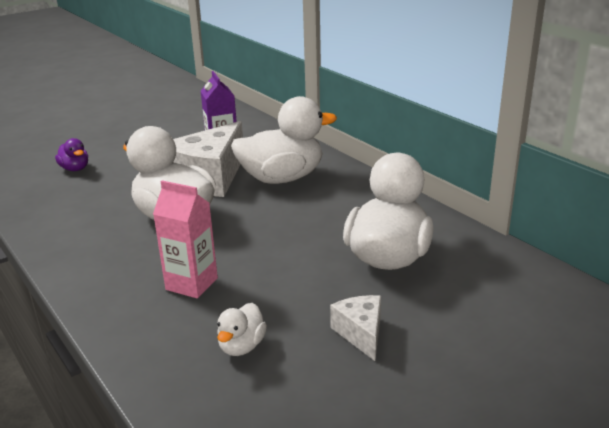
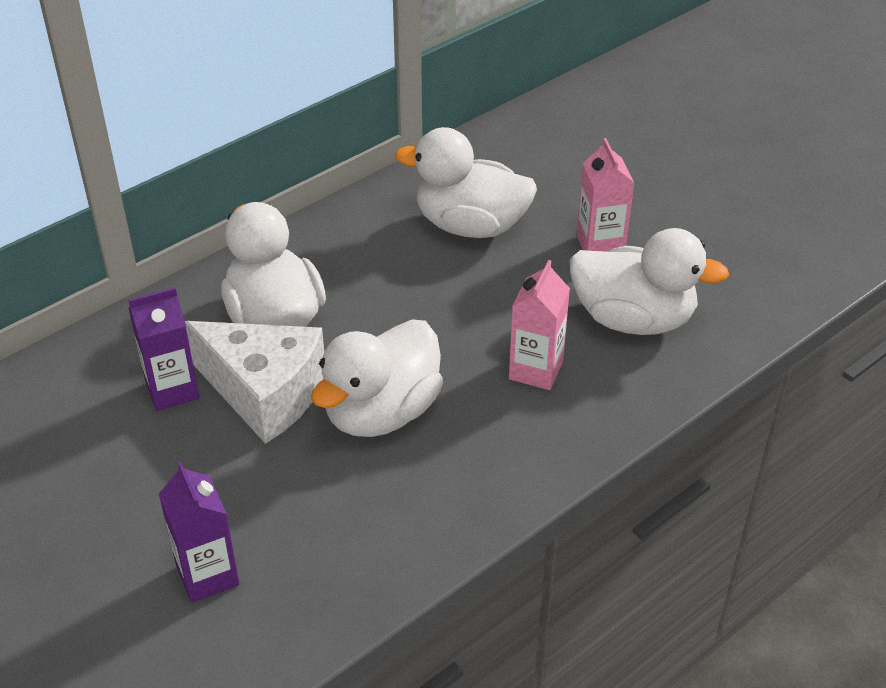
camera: 95 degrees left, 15 degrees up
purple duck [55,138,88,171] -> purple carton [159,462,239,603]
white duck [217,303,267,356] -> white duck [570,228,729,335], size x2.20
white cheese [330,295,381,361] -> pink carton [576,138,634,252]

